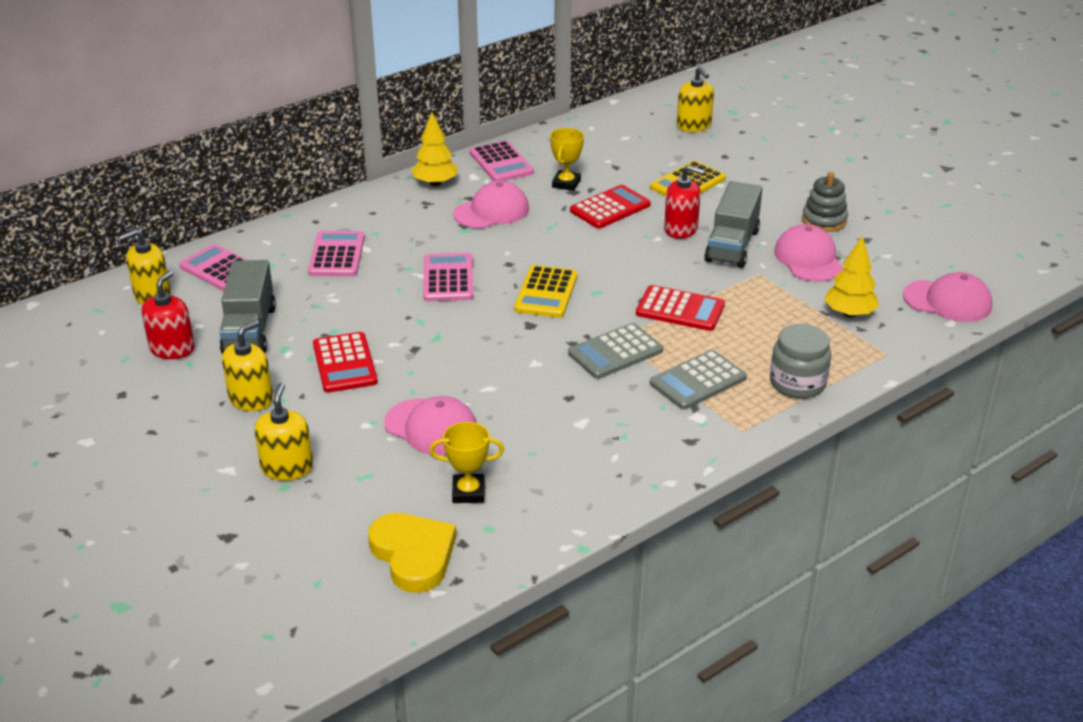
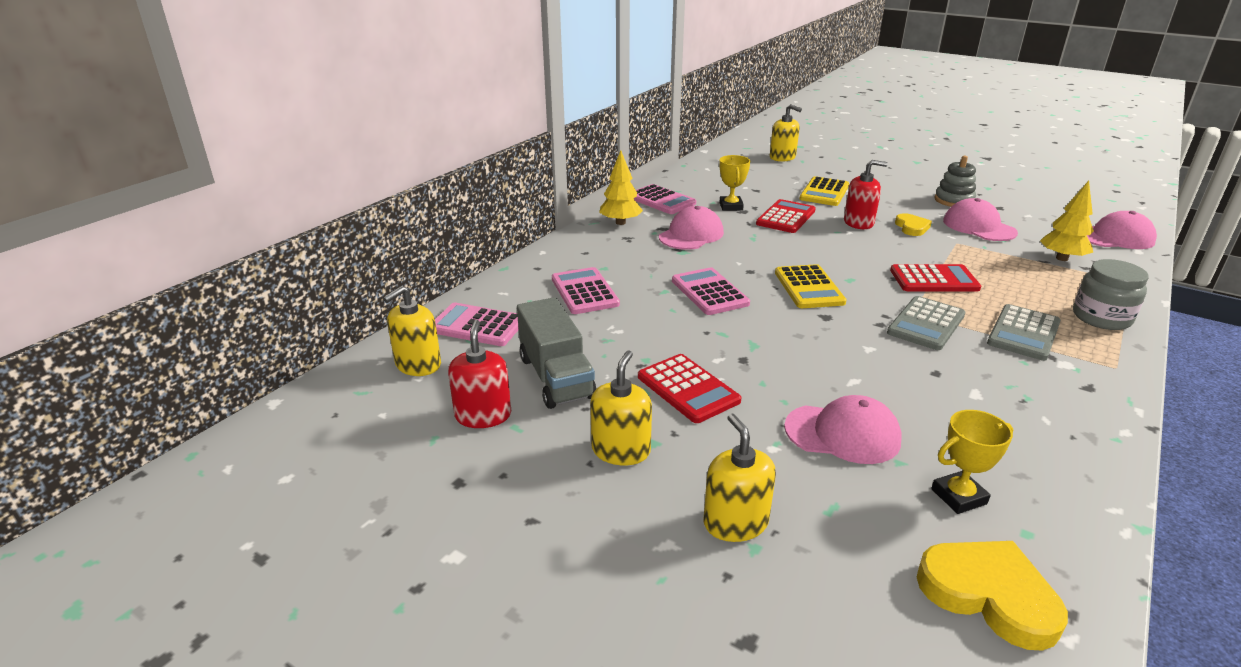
camera: 20 degrees left, 5 degrees down
grey truck [704,181,762,268] -> yellow heart [895,213,932,236]

